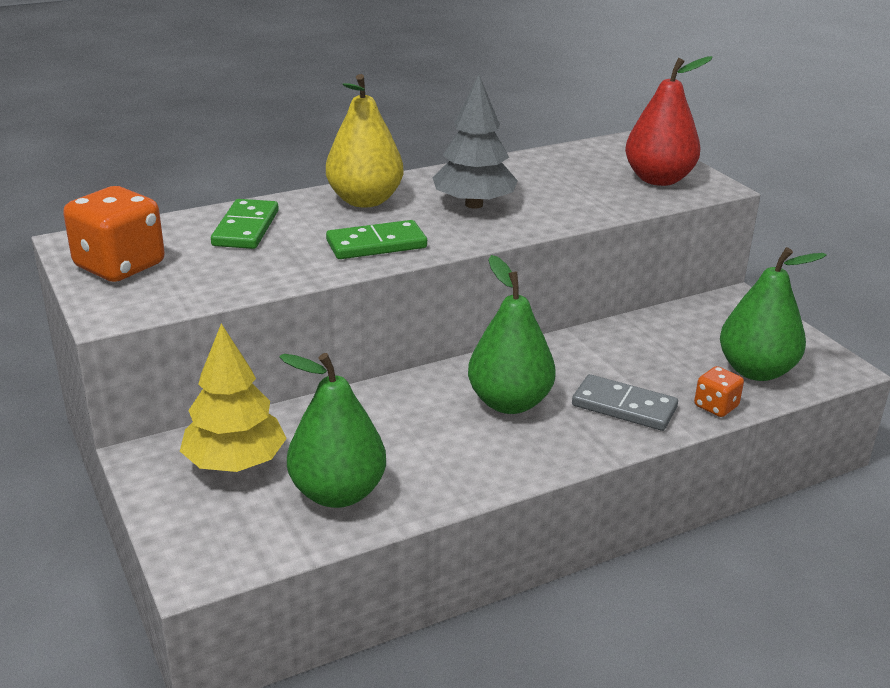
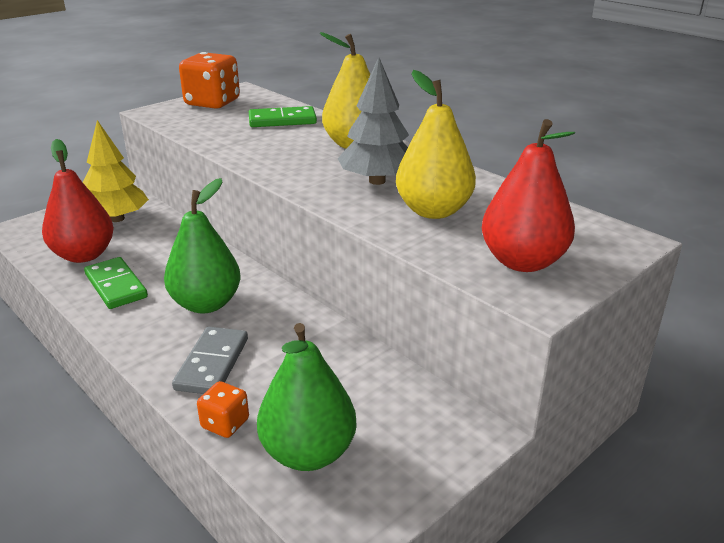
camera: 75 degrees right, 0 degrees up
green pear [279,353,386,508] -> red pear [42,139,114,263]
green domino [326,220,427,259] -> green domino moved to [84,257,148,309]
none -> yellow pear [396,70,476,219]

